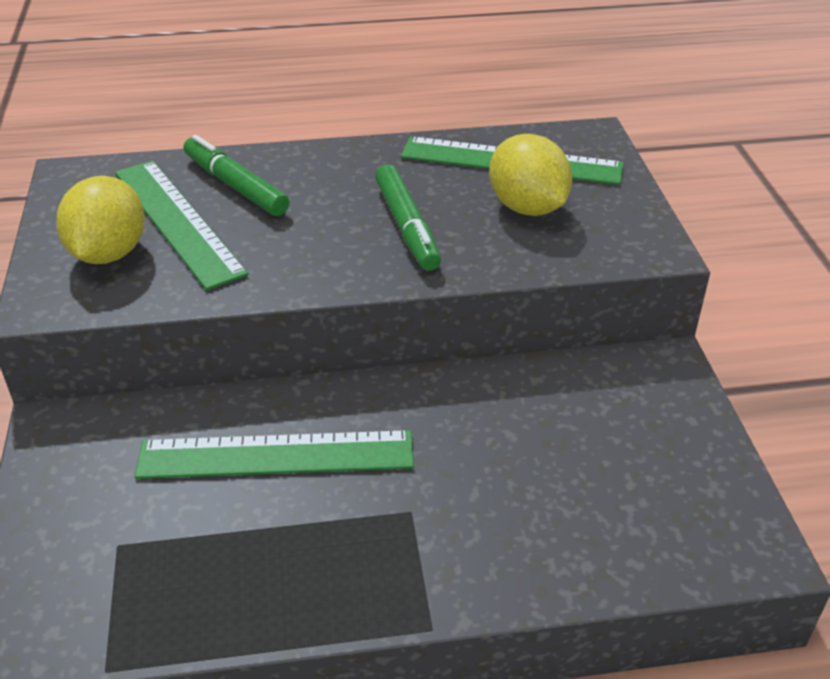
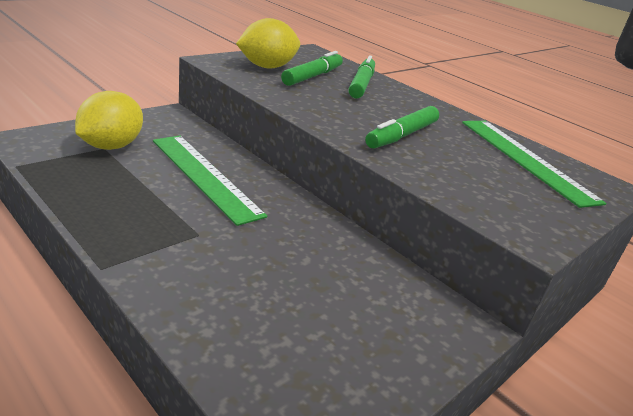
camera: 50 degrees right, 10 degrees down
green ruler [115,160,248,290] -> green marker [281,51,343,86]
yellow lemon [489,134,572,216] -> yellow lemon moved to [75,91,143,150]

